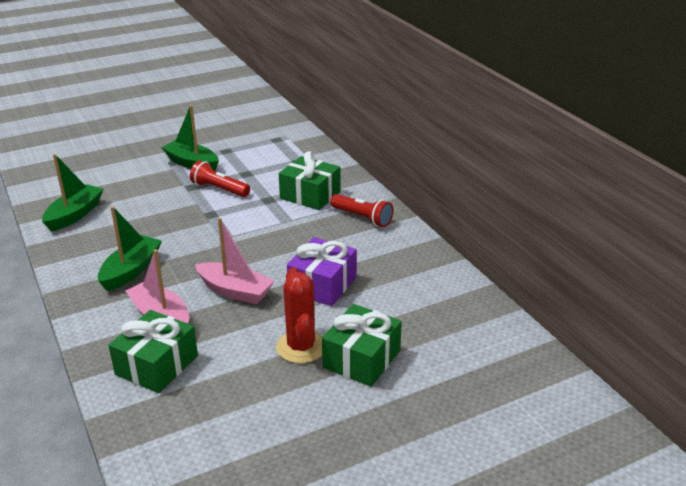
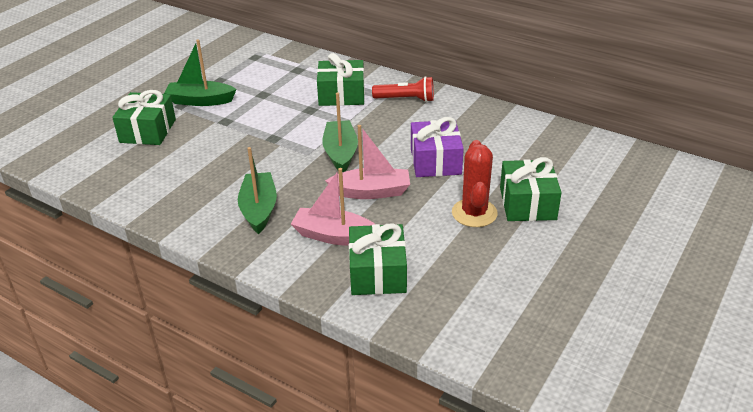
camera: 30 degrees left, 5 degrees up
green boat [42,154,103,232] -> green boat moved to [322,93,358,172]
red flashlight [190,161,250,197] -> none
red cactus [276,267,322,364] -> red cactus turned 45 degrees clockwise [452,140,498,227]
none -> green gift [112,90,176,145]

